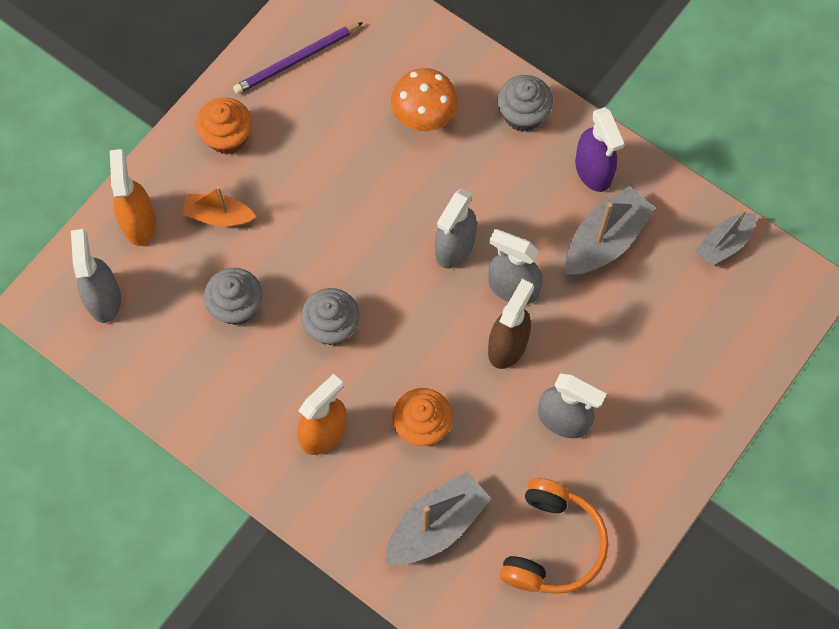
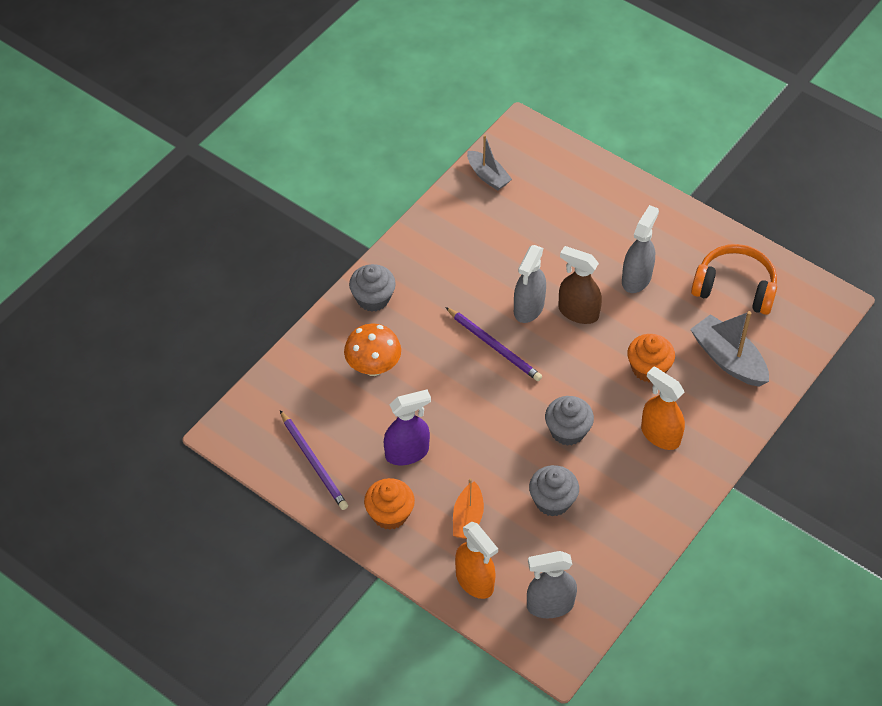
camera: 90 degrees left, 15 degrees down
orange spray bottle [110,149,156,246] -> orange spray bottle turned 120 degrees counterclockwise [455,522,498,599]
grey spray bottle [435,189,477,268] -> purple pencil [445,307,542,381]
grey boat [566,186,655,275] -> none
purple spray bottle [575,107,624,192] -> purple spray bottle moved to [384,389,431,465]

